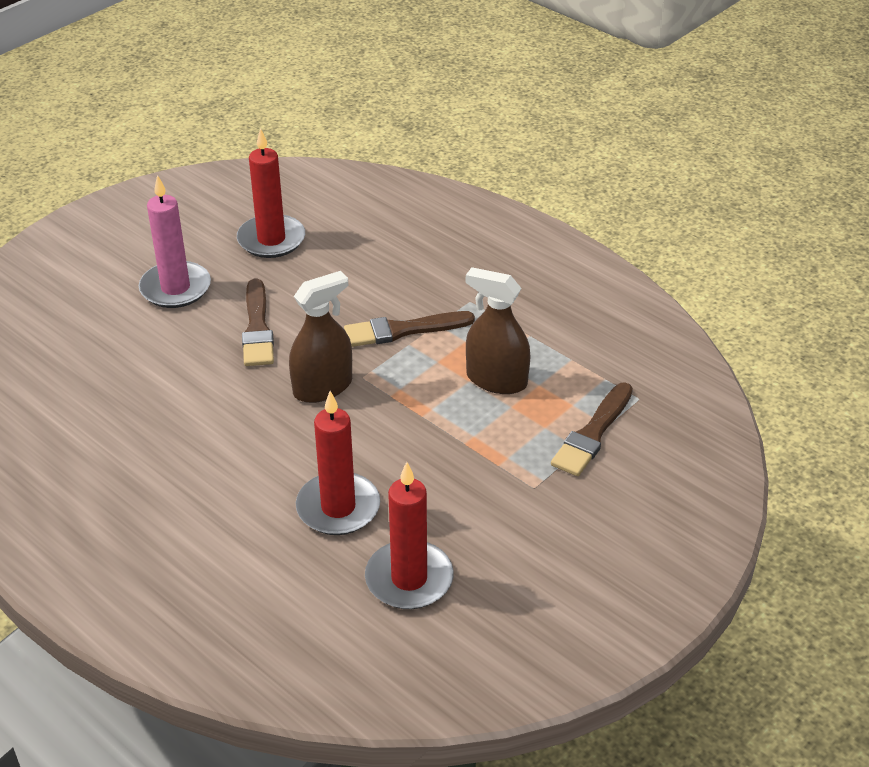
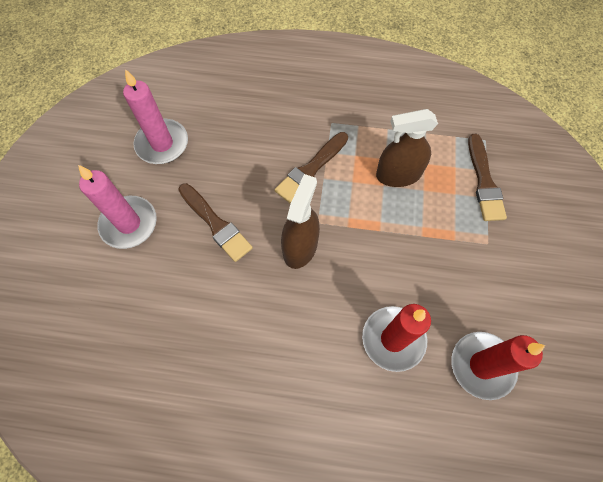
camera: 35 degrees left, 25 degrees up
red candle [237,128,305,258] -> pink candle [123,69,188,164]

